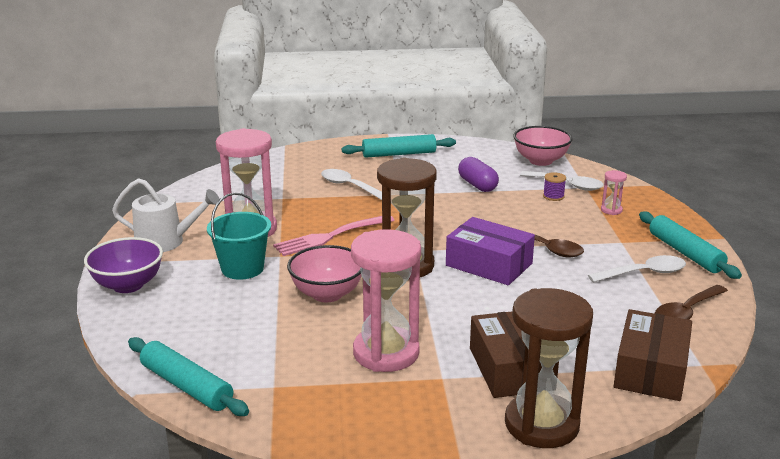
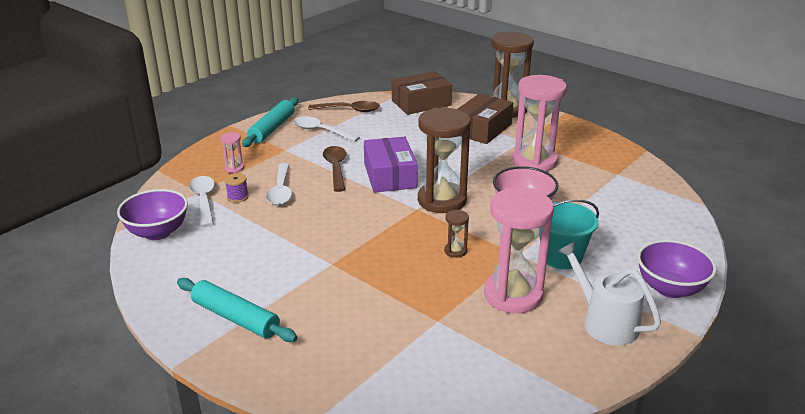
camera: 135 degrees left, 5 degrees up
turquoise rolling pin [128,337,249,416] -> none
pink fork [273,216,395,256] -> brown hourglass [444,210,469,258]
white spoon [321,169,382,200] -> white spoon moved to [266,163,292,205]
purple capsule [458,157,499,192] -> none
pink bowl [513,126,573,166] -> purple bowl [117,189,188,240]

